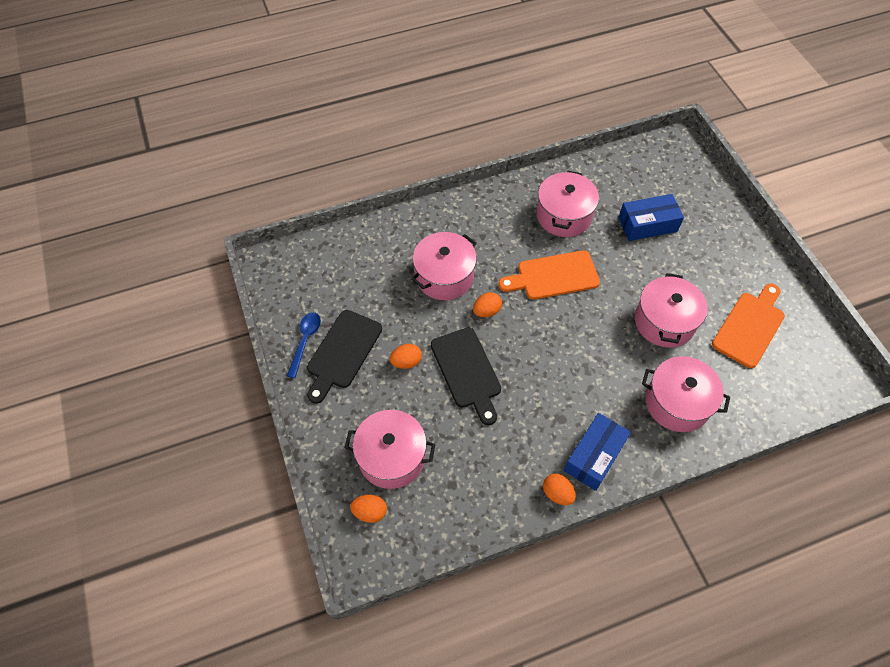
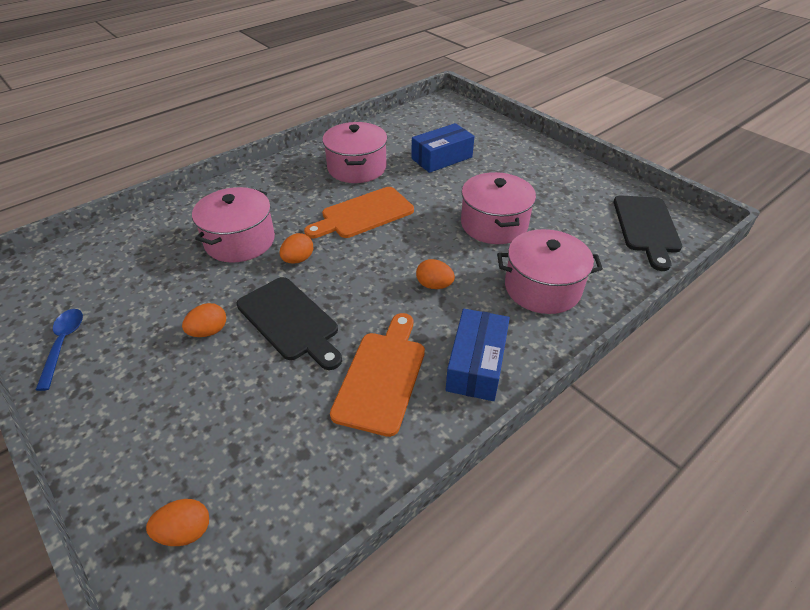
camera: 20 degrees left, 15 degrees down
black cutting board [307,310,382,404] -> black cutting board moved to [614,196,682,271]
pink pot [345,410,435,489] -> none
orange egg [543,473,576,505] -> orange egg moved to [416,259,455,289]
orange cutting board [712,283,785,368] -> orange cutting board moved to [330,313,425,437]

